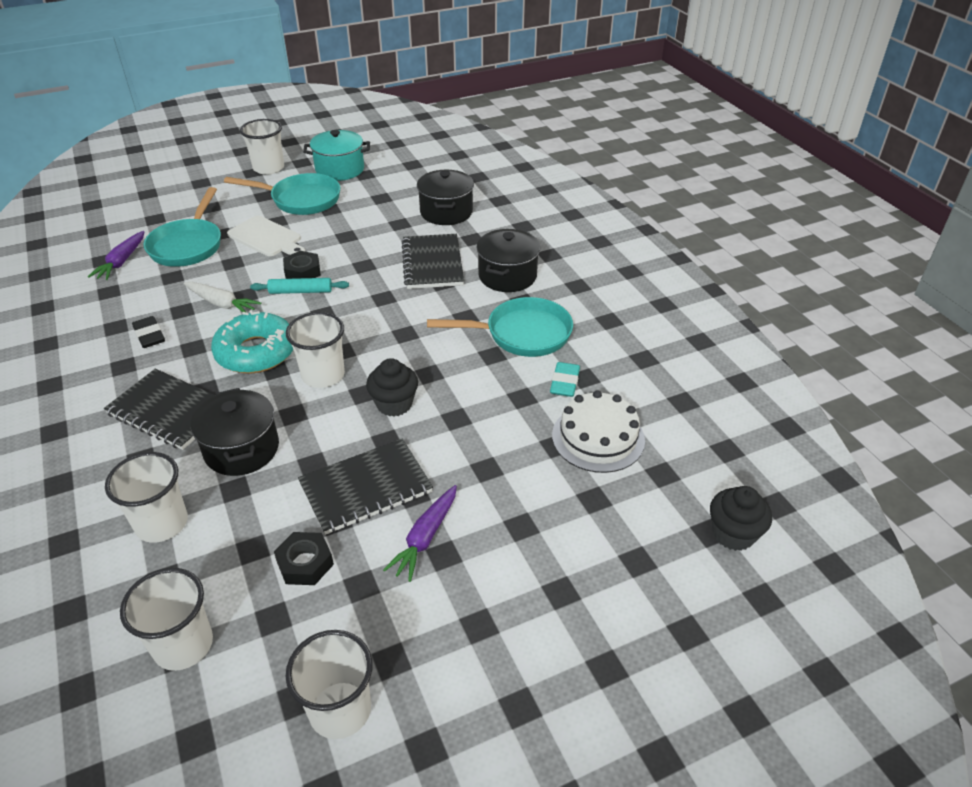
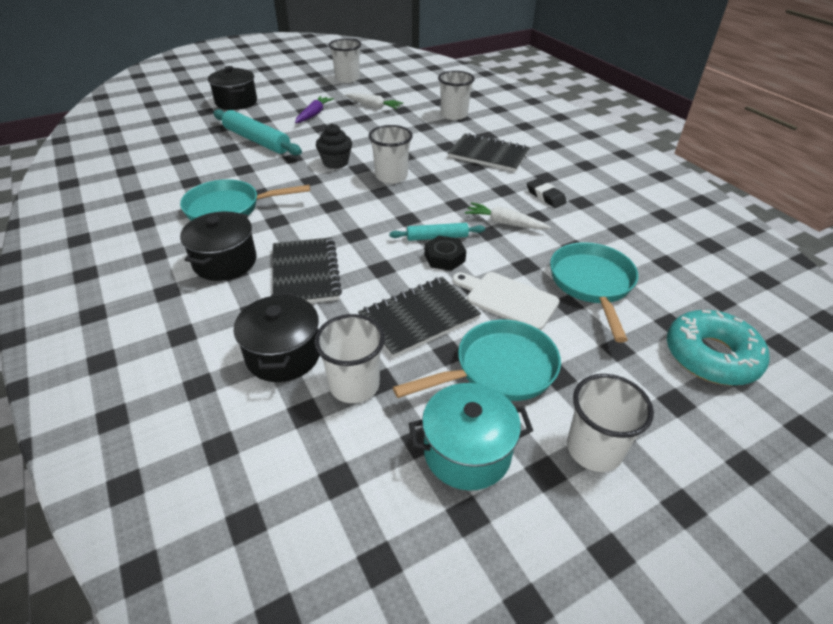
camera: 175 degrees right, 0 degrees up
purple carrot [88,231,145,280] -> none
white cup [120,568,213,671] -> white cup moved to [314,314,385,403]
black pot [191,388,279,476] -> black pot moved to [208,66,257,110]
turquoise donut [211,310,293,373] -> turquoise donut moved to [667,310,769,386]
turquoise pan [224,173,340,215] -> turquoise pan turned 150 degrees clockwise [393,320,561,401]
black nut [274,532,334,585] -> white carrot [345,93,403,109]
black notebook [298,439,433,535] -> black notebook moved to [358,277,481,358]
turquoise eraser [550,362,580,397] -> none
white cake [552,390,645,473] -> none
black cupcake [710,486,772,551] -> none
none -> turquoise rolling pin [213,109,302,155]

